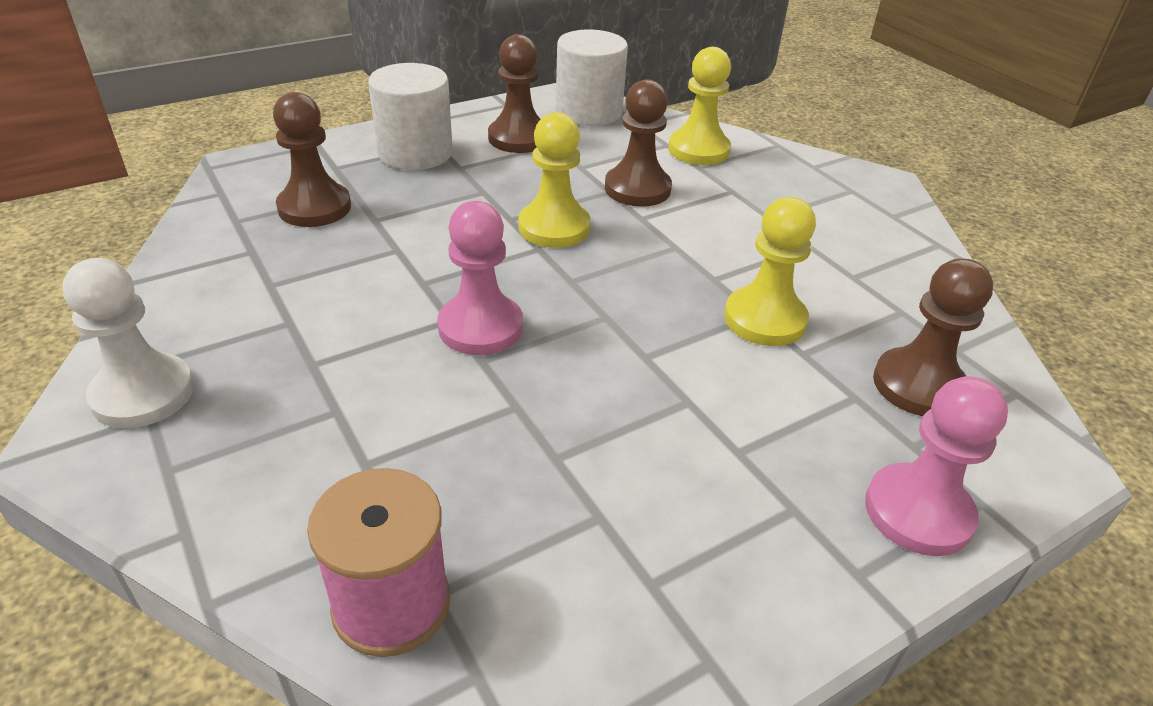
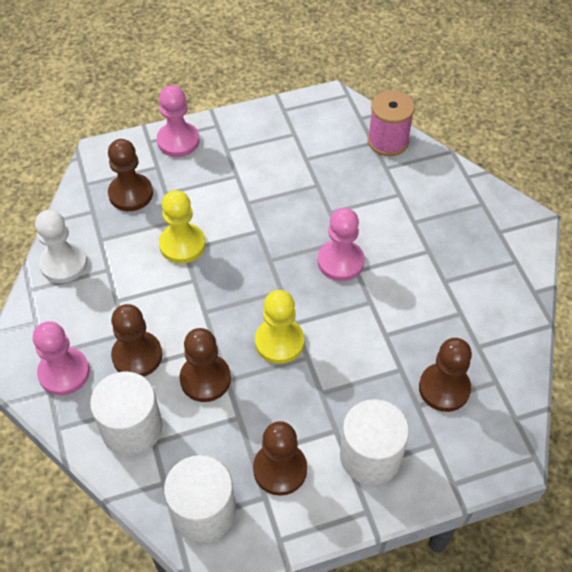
camera: 165 degrees left, 15 degrees up
white pawn [62,258,194,428] -> white pawn moved to [35,210,87,283]
yellow pawn [668,47,731,165] -> white cylinder [90,372,162,456]
none -> pink pawn [33,321,90,395]
none -> brown pawn [111,304,162,377]

